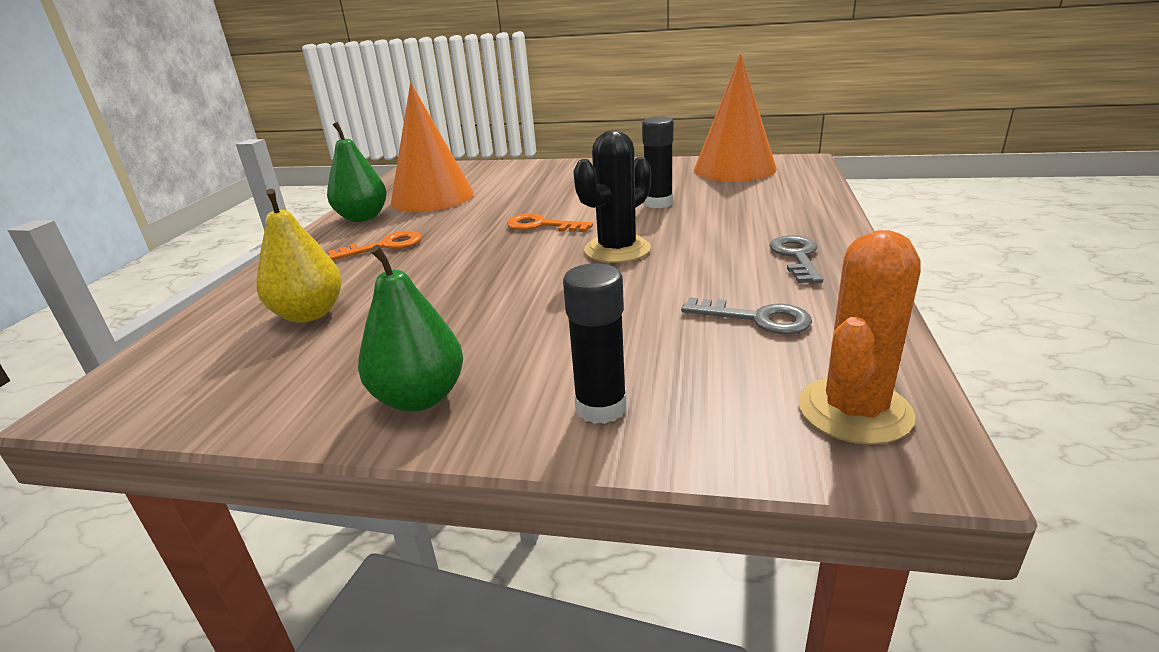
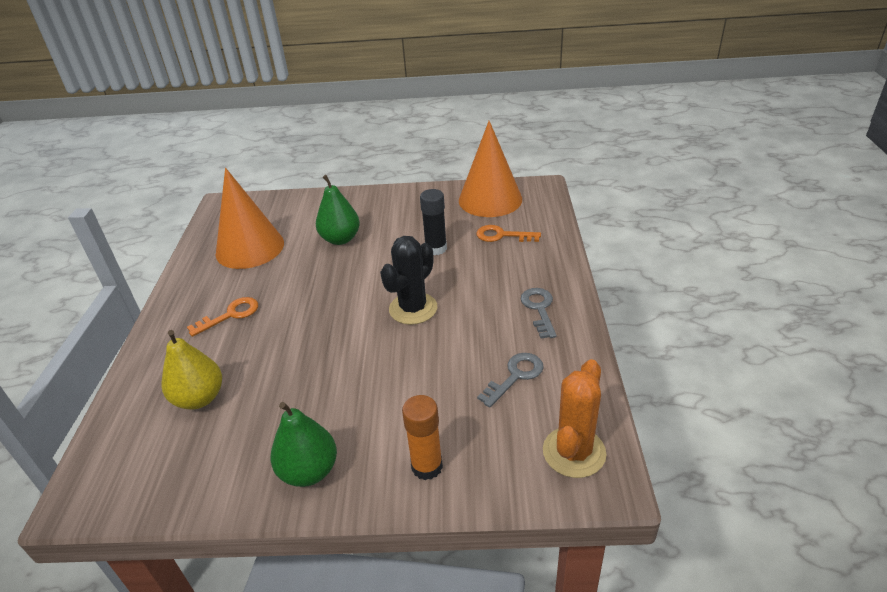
camera: 10 degrees left, 10 degrees up
green pear [327,122,387,222] -> green pear moved to [316,175,360,245]
orange key [507,213,593,232] -> orange key moved to [476,225,541,242]
black glue stick [563,263,627,424] -> orange glue stick [402,395,443,480]
grey key [681,297,812,334] -> grey key turned 60 degrees counterclockwise [477,353,544,408]

